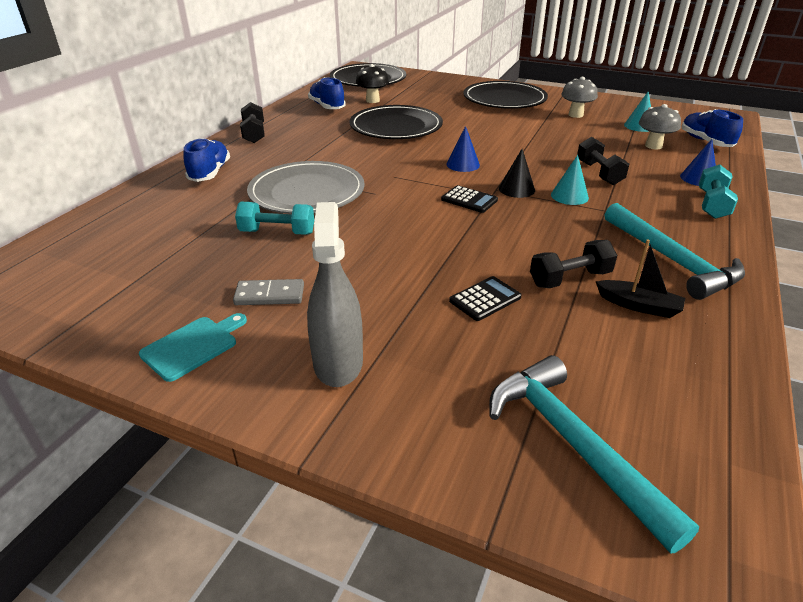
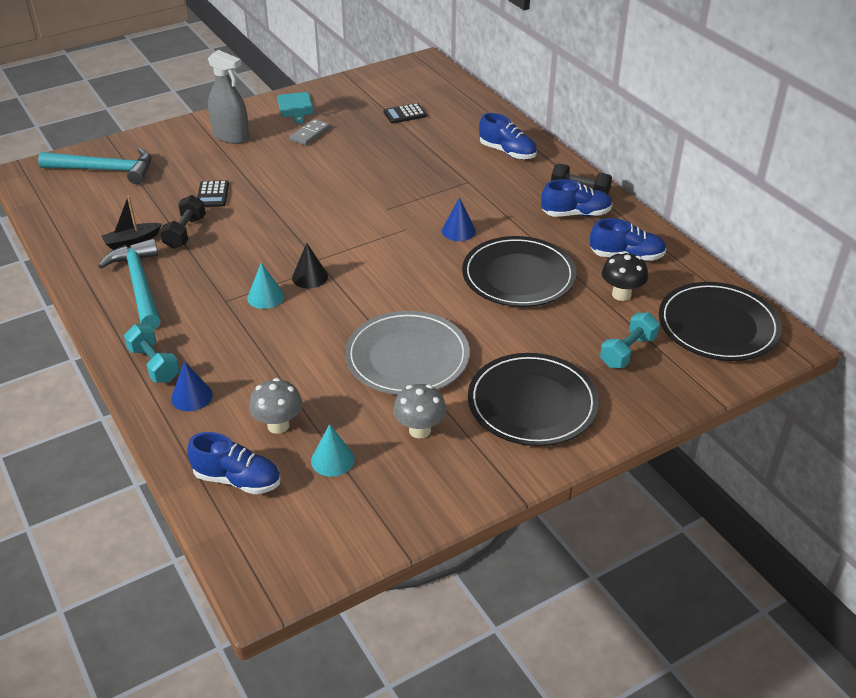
camera: 125 degrees right, 5 degrees up
turquoise dumbbell [235,201,314,235] -> turquoise dumbbell moved to [600,313,660,368]
grey plate [247,161,365,214] -> grey plate moved to [345,311,470,395]
black calculator [441,185,498,213] -> black calculator moved to [384,103,427,124]
blue cone [446,126,480,172] -> blue cone moved to [442,197,476,241]
black dumbbell [577,137,629,185] -> none
turquoise hammer [605,203,745,300] -> turquoise hammer turned 60 degrees clockwise [98,239,161,329]
none -> blue shoe [541,179,612,217]

